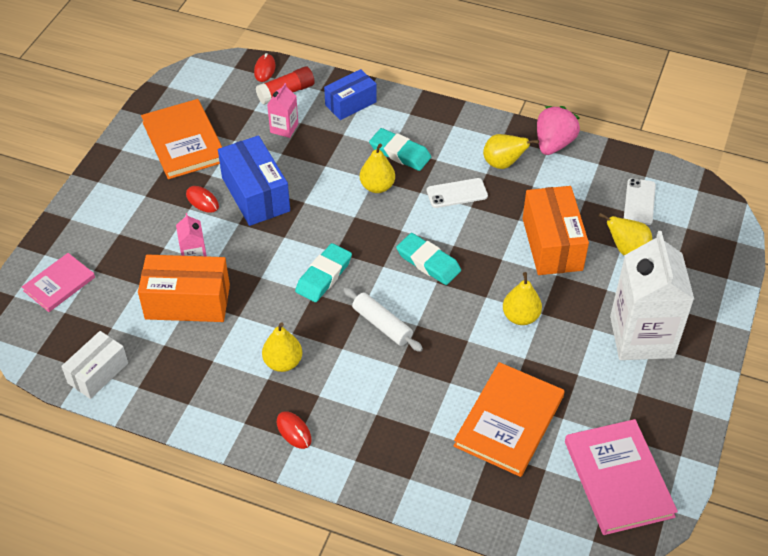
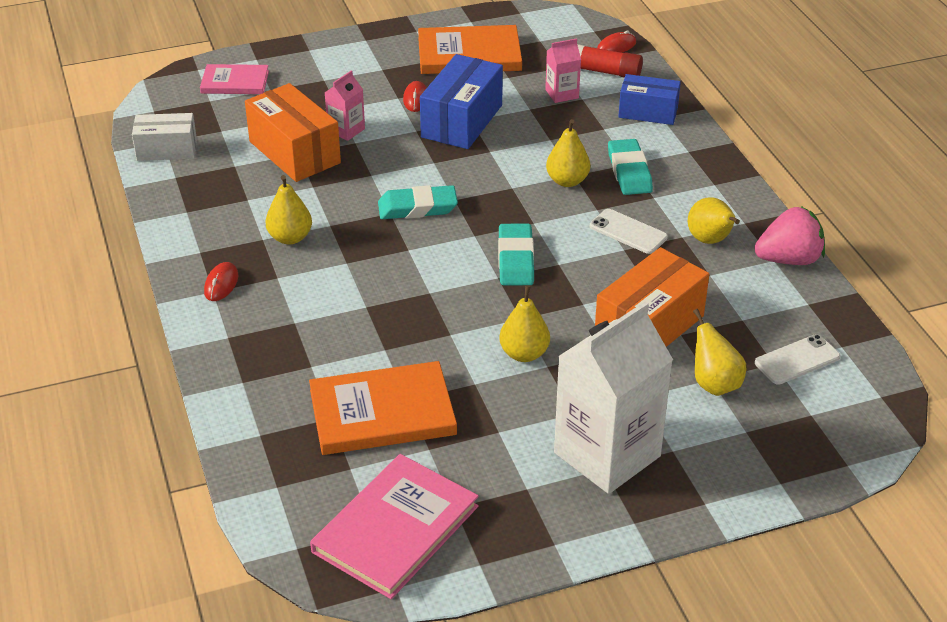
camera: 50 degrees right, 10 degrees down
orange book [141,99,222,179] -> orange book turned 60 degrees clockwise [418,25,522,74]
white rolling pin [343,287,423,352] -> none

